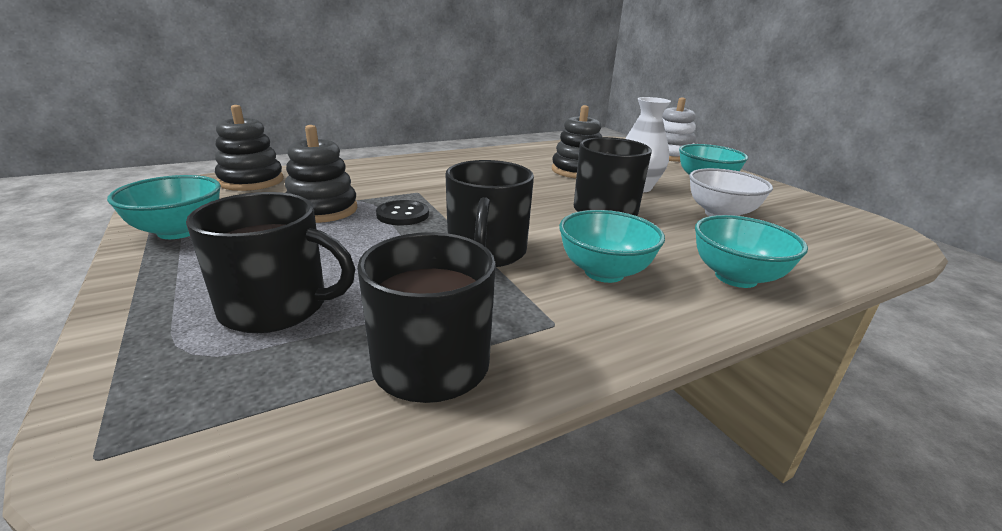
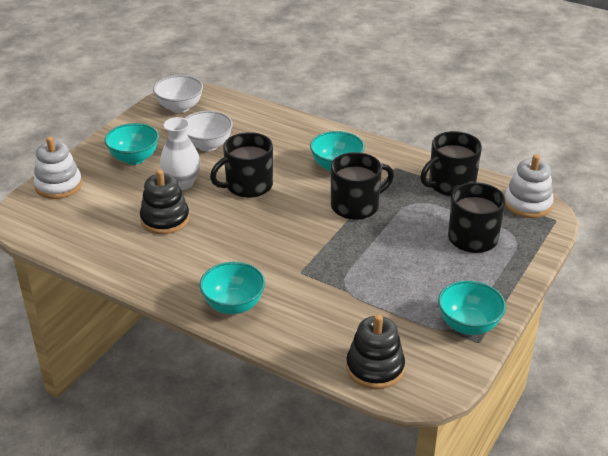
camera: 120 degrees left, 10 degrees up
black stacking toy [285,125,357,223] -> none
black button [376,200,429,225] -> none
turquoise bowl [695,215,808,288] -> turquoise bowl moved to [200,262,265,314]
none -> white bowl [153,75,203,113]
none -> white stacking toy [505,155,554,218]

